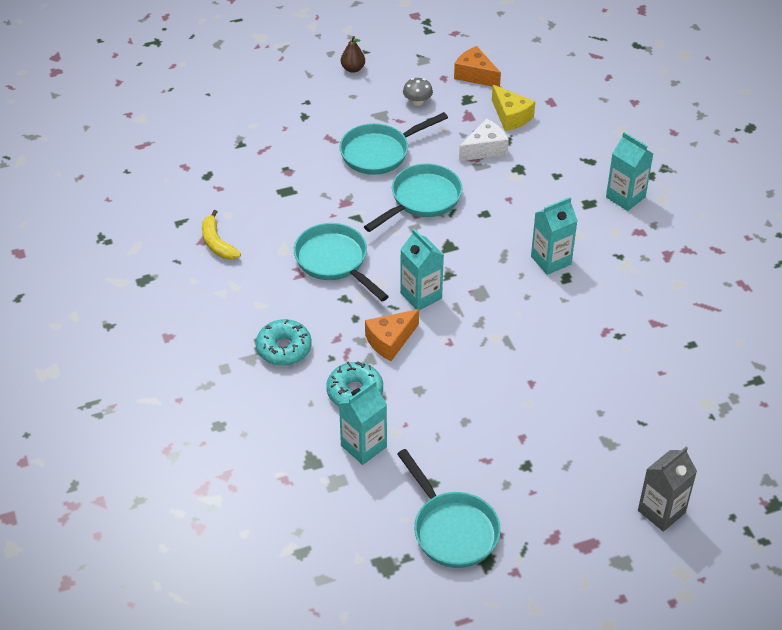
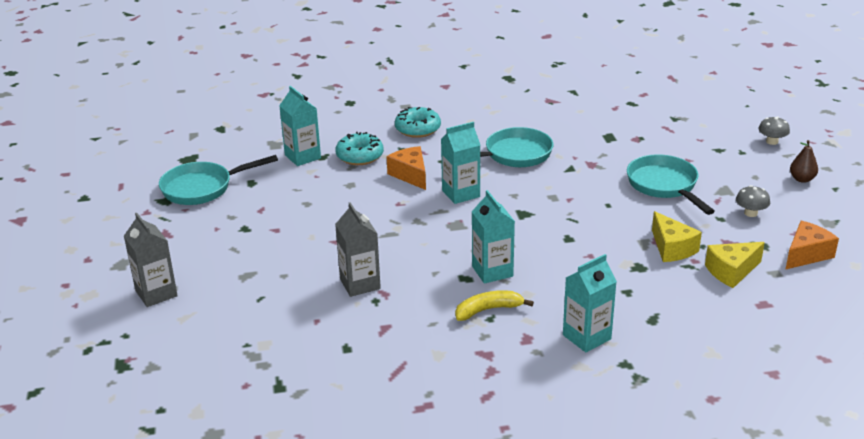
camera: 100 degrees right, 15 degrees down
yellow banana [202,210,241,260] -> yellow banana moved to [455,290,534,321]
turquoise pan [364,163,462,232] -> none
white cheese [459,119,509,161] -> yellow cheese [652,211,702,262]
none -> grey carton [335,202,381,297]
none -> grey mushroom [759,116,790,145]

